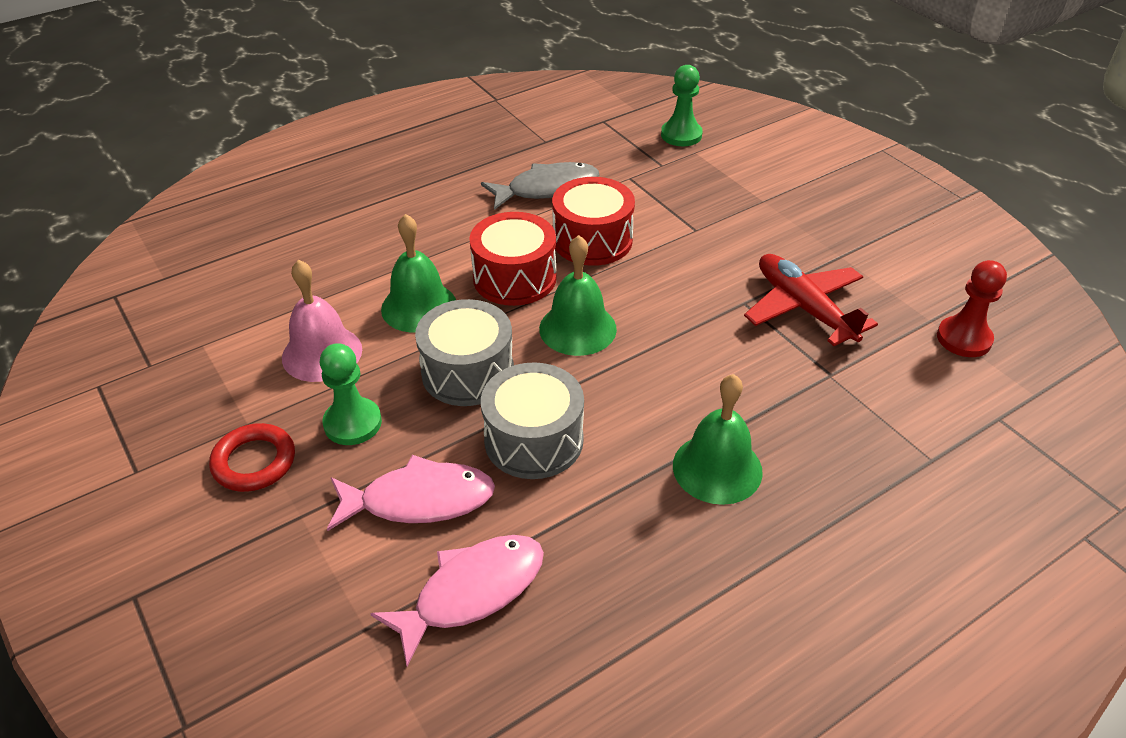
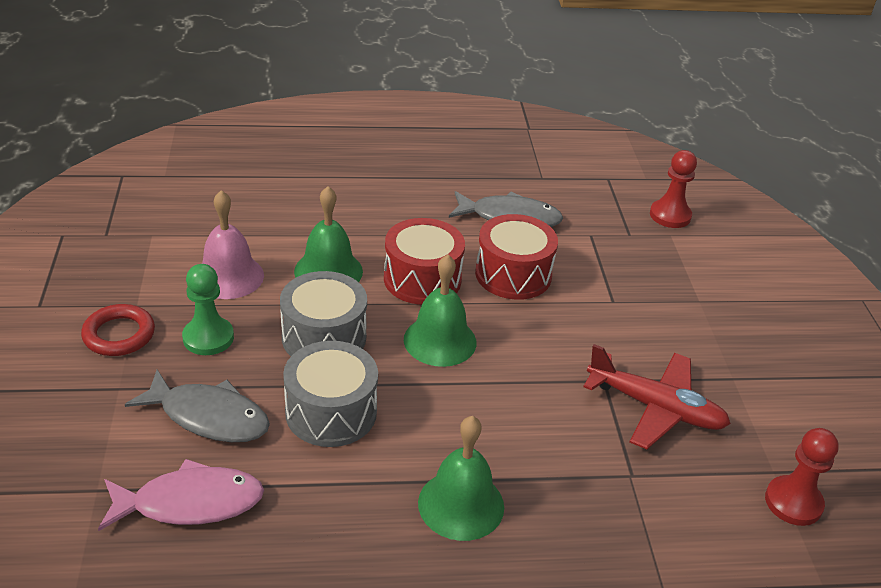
camera: 25 degrees right, 5 degrees down
pink fish [327,455,495,531] -> grey fish [125,370,270,442]
green pawn [661,65,703,146] -> red pawn [650,150,697,228]
red plane [744,254,878,346] -> red plane turned 120 degrees clockwise [583,344,731,449]

